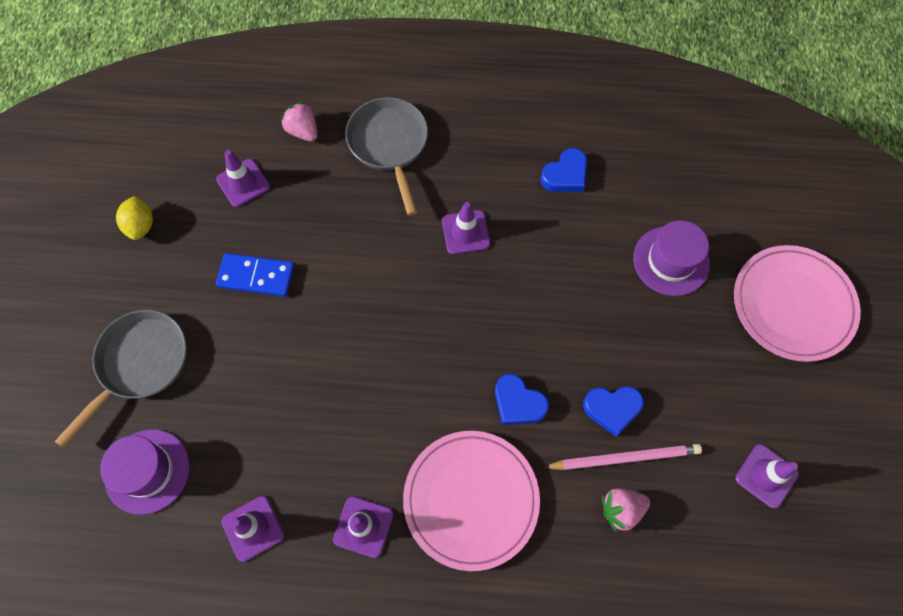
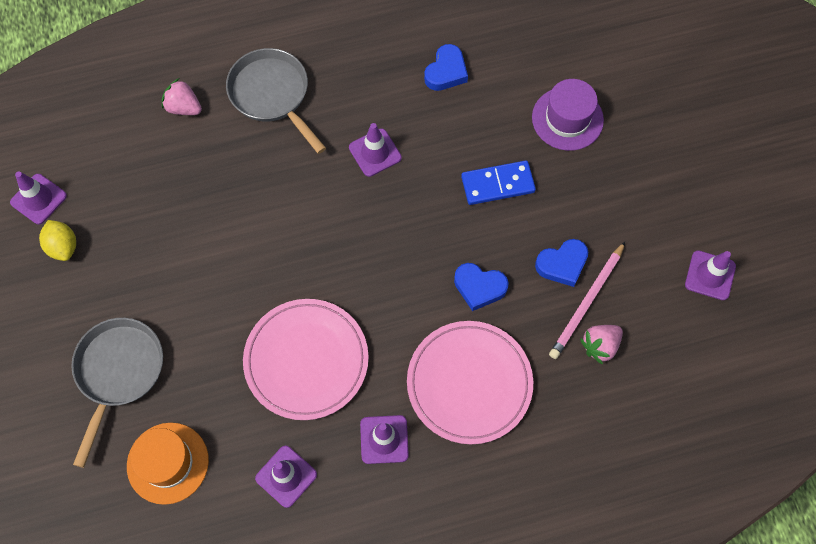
camera: 20 degrees left, 0 degrees up
purple hat [100,429,190,515] -> orange hat [127,422,209,505]
purple traffic cone [216,150,270,207] -> purple traffic cone moved to [10,171,67,225]
blue domino [216,253,294,297] -> blue domino moved to [461,160,536,205]
pink pencil [543,444,702,470] -> pink pencil turned 150 degrees clockwise [549,242,625,359]
pink plate [734,245,861,362] -> pink plate moved to [243,299,369,420]

